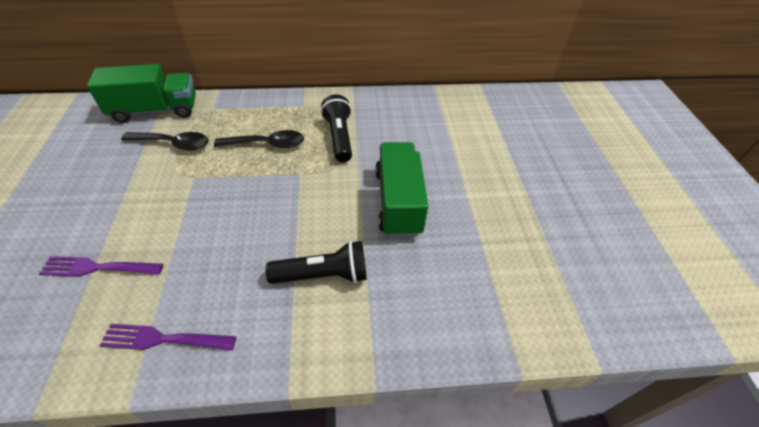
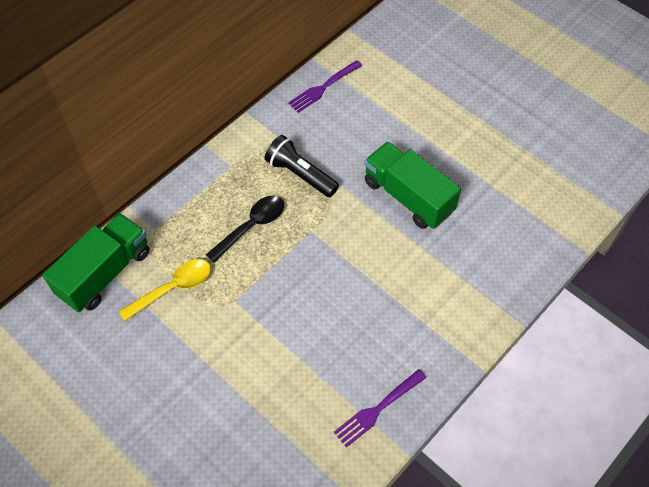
camera: 40 degrees left, 10 degrees up
purple fork [39,256,163,277] -> purple fork moved to [288,60,362,113]
black spoon [121,132,209,151] -> yellow spoon [119,259,211,321]
black flashlight [265,241,367,284] -> none

